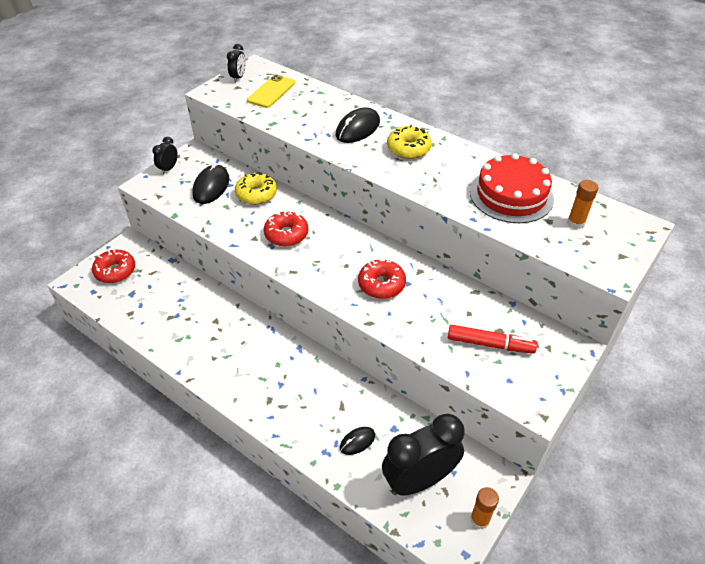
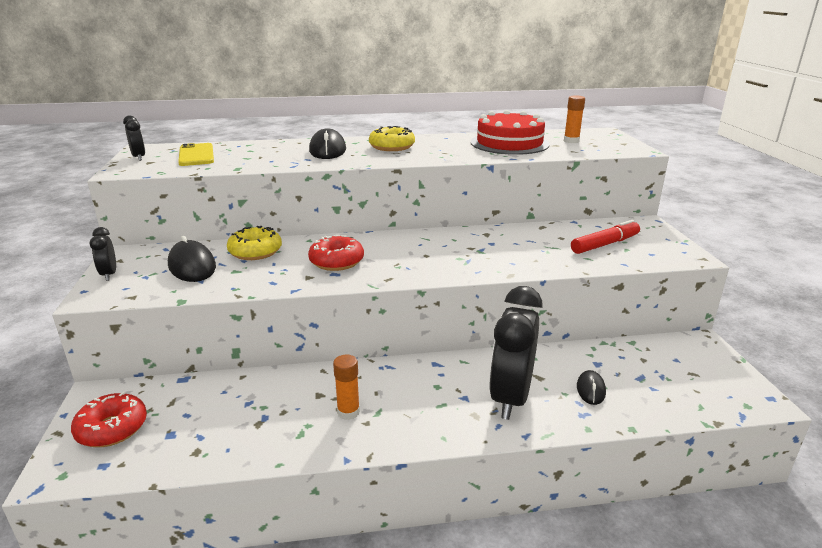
camera: 45 degrees left, 20 degrees down
red donut [358,259,406,299] -> none
black clock [382,414,464,496] -> black clock moved to [489,286,543,420]
orange glue stick [470,487,499,530] -> orange glue stick moved to [333,355,360,420]

